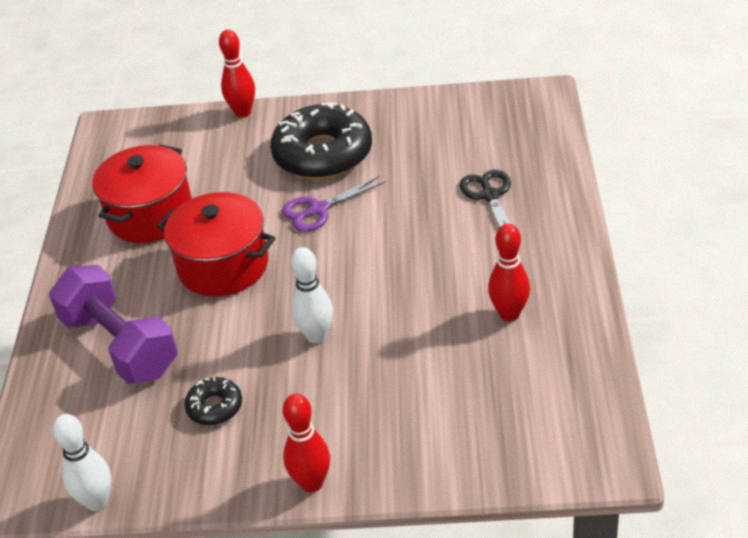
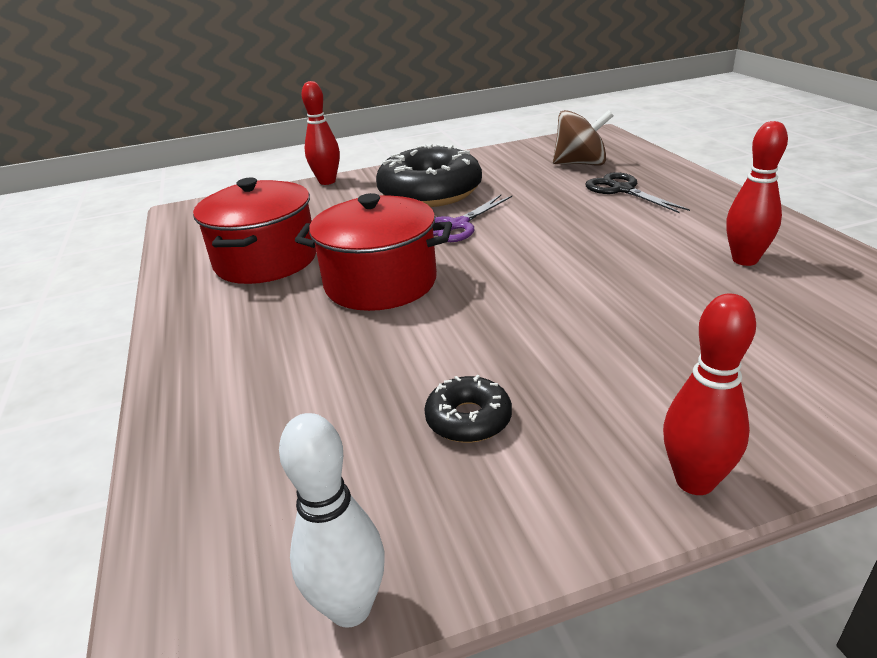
camera: 20 degrees left, 10 degrees down
purple dumbbell [49,265,178,384] -> none
white bowling pin [291,247,333,343] -> none
none -> brown spinning top [553,110,614,166]

